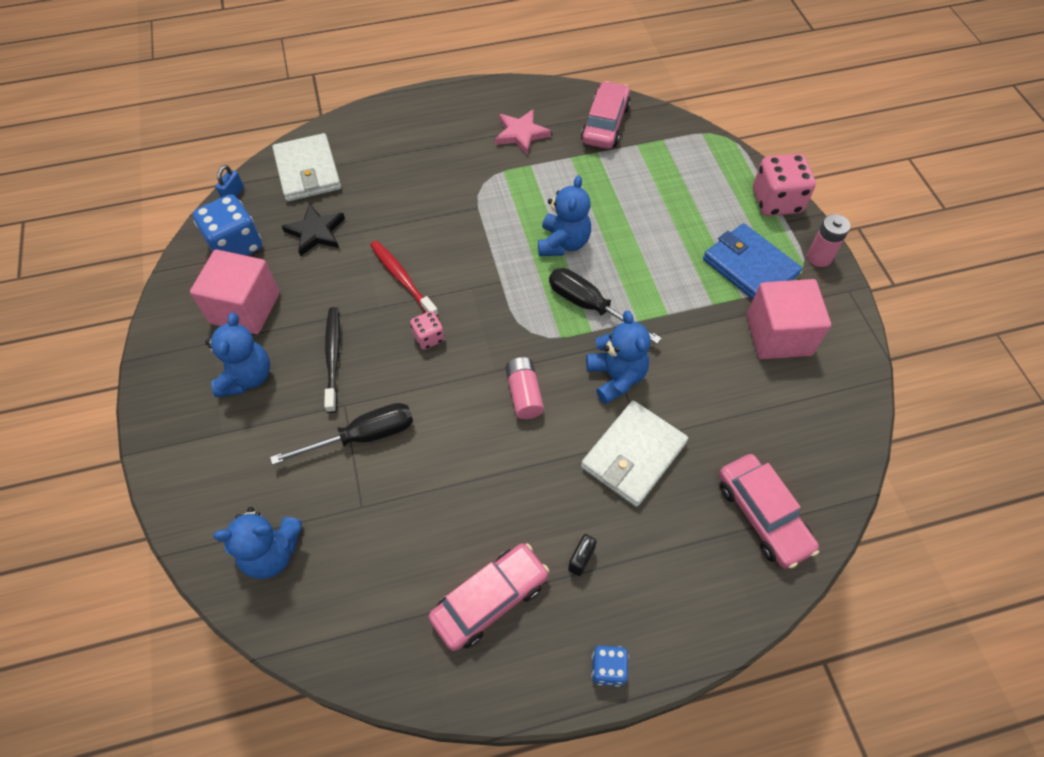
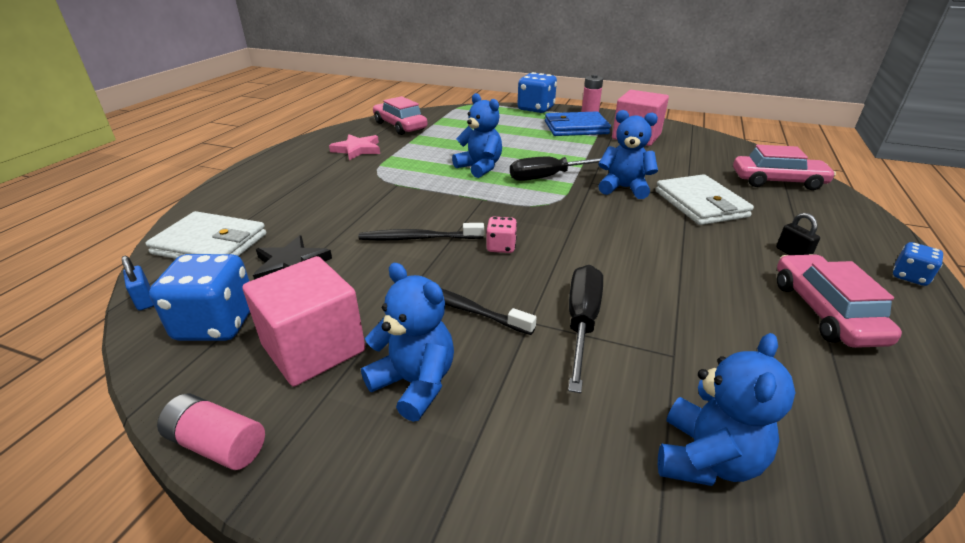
camera: 55 degrees left, 25 degrees down
red toothbrush [370,241,439,316] -> black toothbrush [359,223,484,240]
pink battery [505,357,544,419] -> pink battery moved to [157,394,265,470]
pink dice [753,154,816,216] -> blue dice [517,72,557,113]

